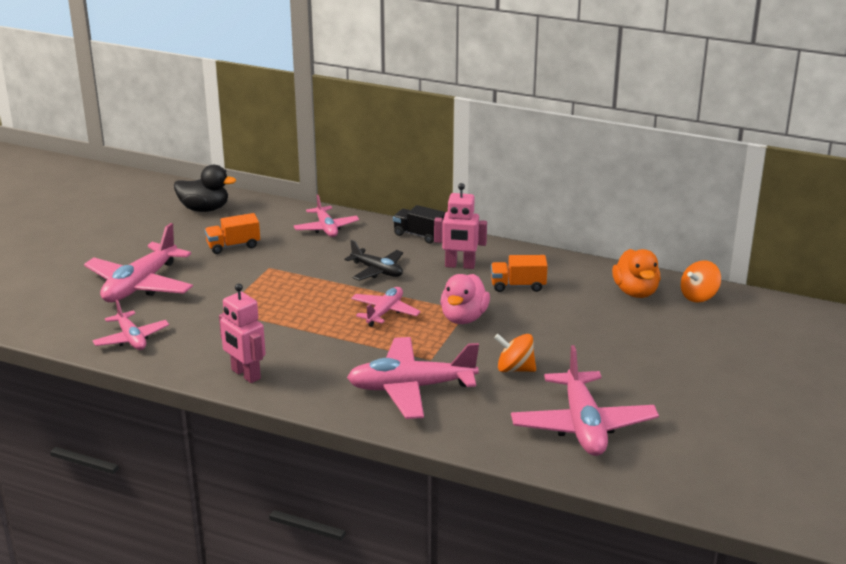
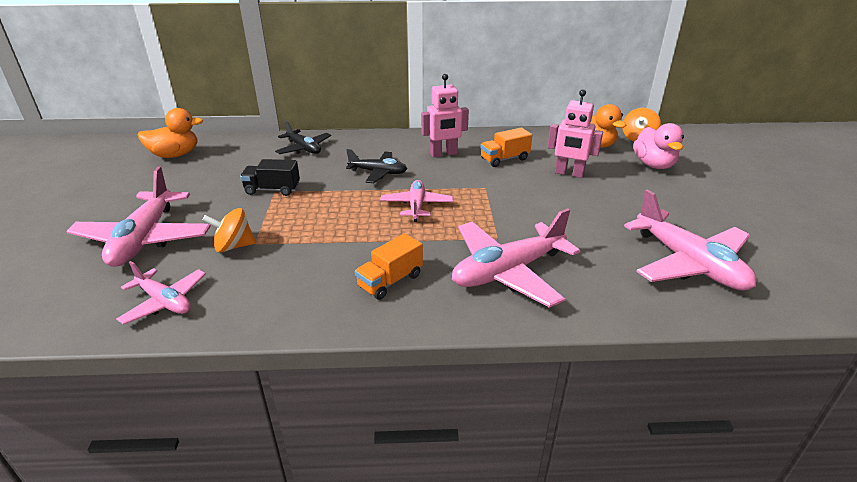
camera: 25 degrees left, 5 degrees up
black duck [174,165,236,212] -> orange duck [138,108,203,158]
orange truck [205,213,260,254] -> orange truck moved to [355,233,423,300]
pink robot [219,284,266,383] -> pink robot moved to [548,89,603,178]
pink plane [294,195,359,237] -> black plane [275,120,331,154]
black truck [393,205,446,244] -> black truck moved to [240,159,300,196]
pink duck [440,274,490,324] -> pink duck moved to [633,123,684,169]
orange spinning top [494,334,536,372] -> orange spinning top moved to [203,208,256,253]

